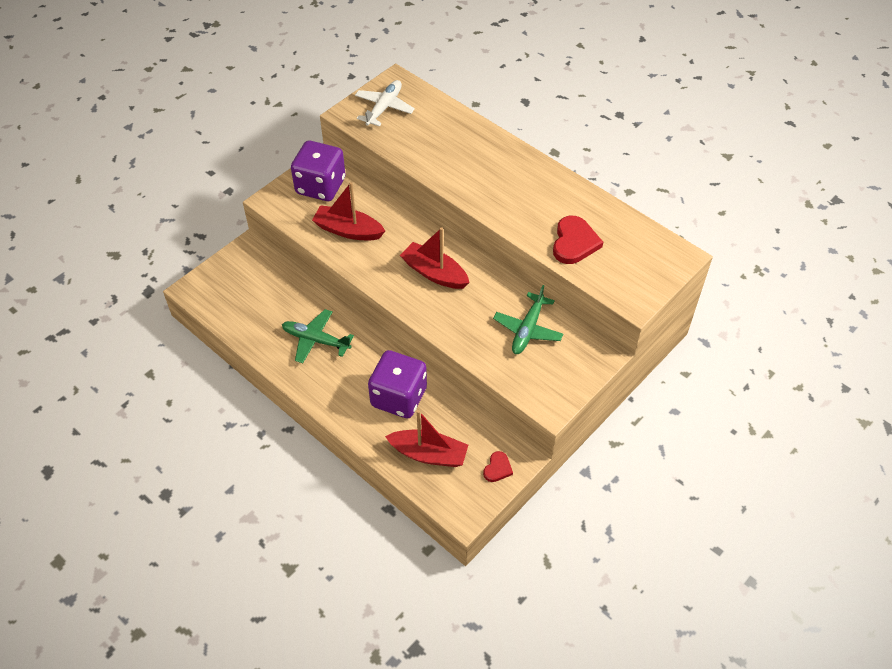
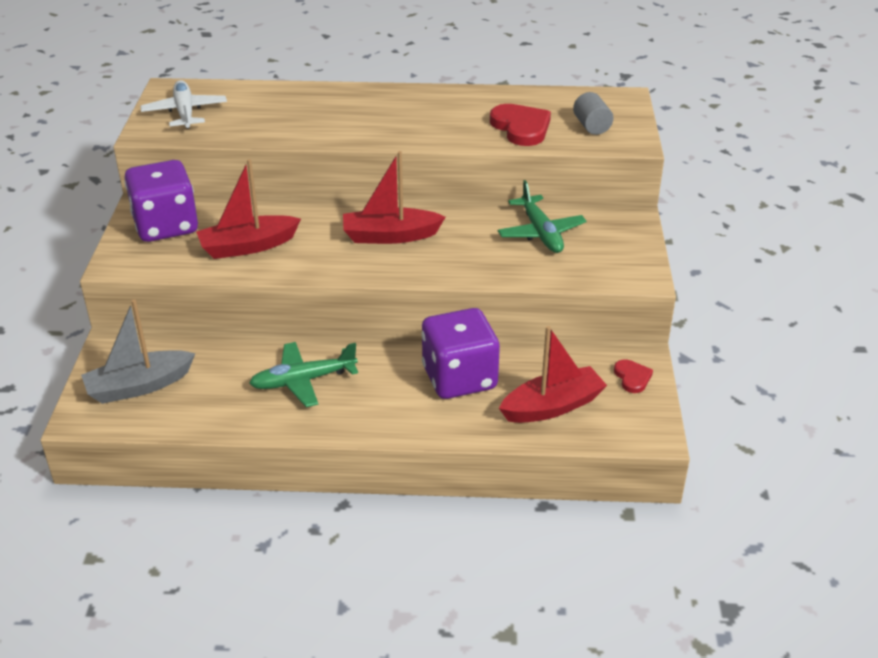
camera: 40 degrees left, 15 degrees down
none -> grey boat [81,299,195,404]
none -> grey cylinder [573,92,614,135]

